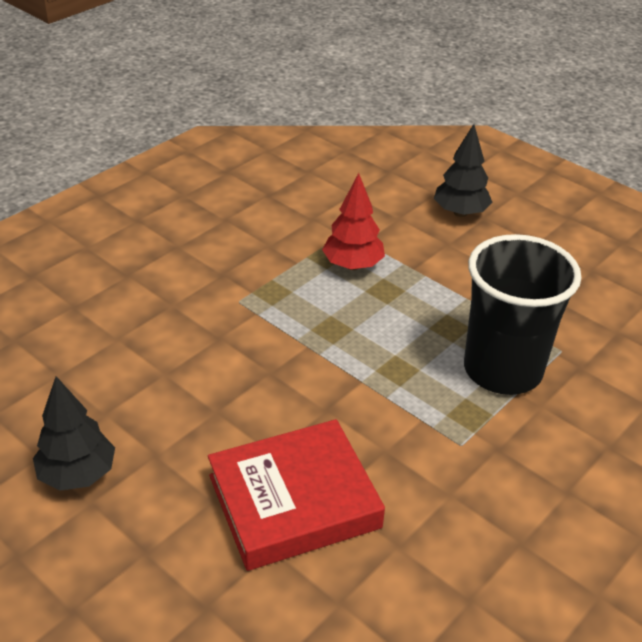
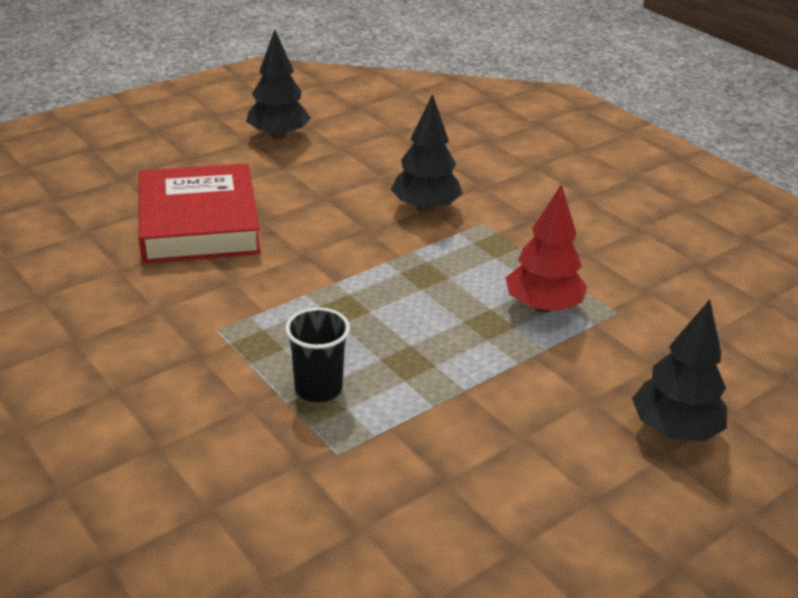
camera: 100 degrees right, 5 degrees down
black cup [464,234,581,395] -> black cup [285,307,350,402], size x0.47
none -> black tree [391,94,462,213]

